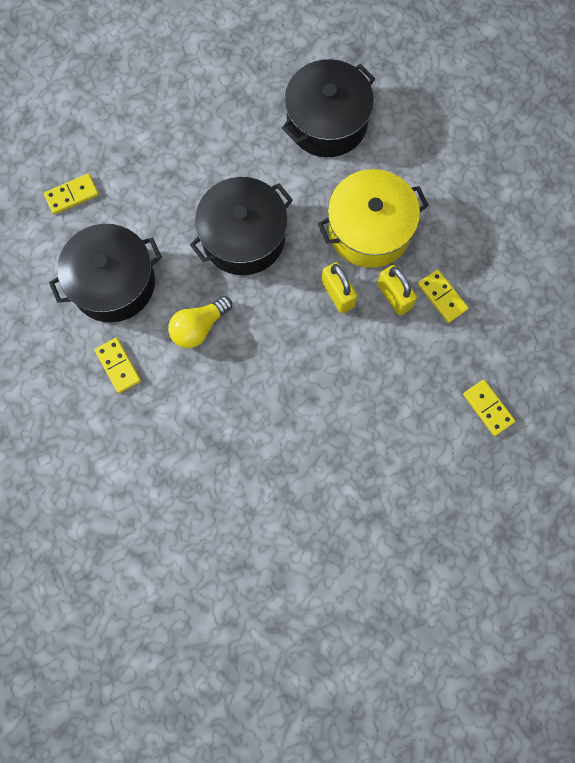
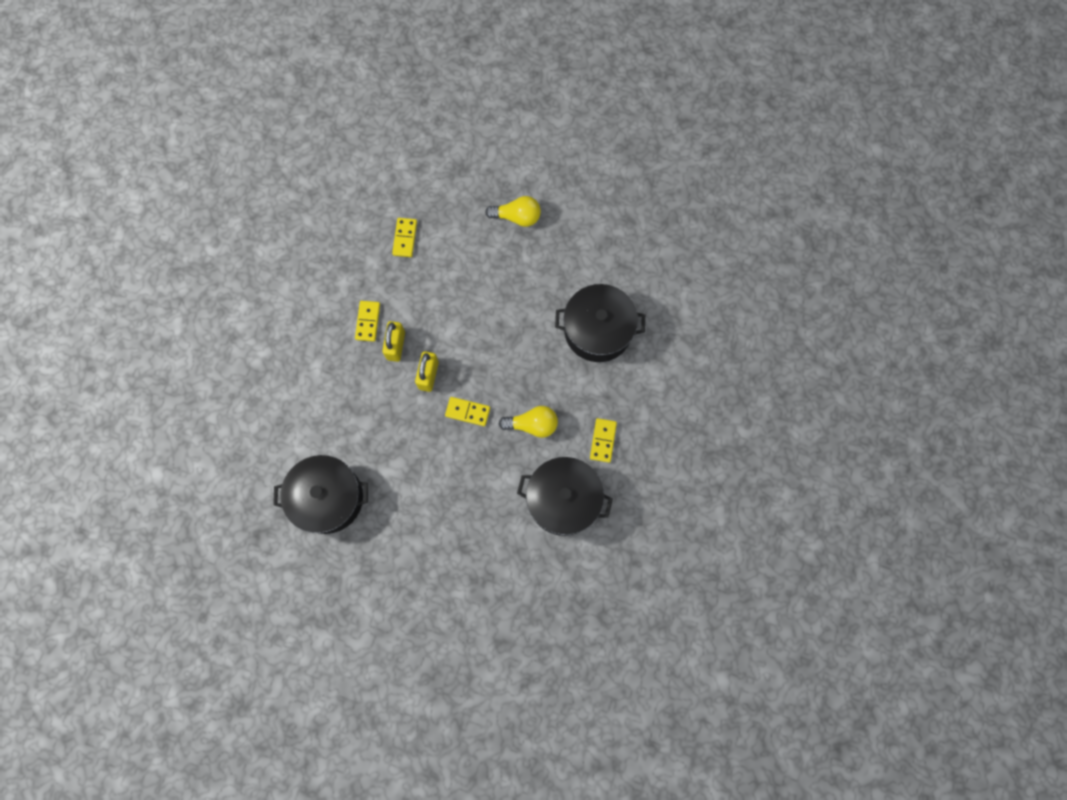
camera: 140 degrees left, 0 degrees up
yellow domino [44,174,99,215] -> yellow domino moved to [445,397,490,426]
black pot [190,177,293,275] -> black pot moved to [555,284,645,362]
yellow pot [318,169,429,268] -> none
none -> yellow light bulb [485,196,541,227]

